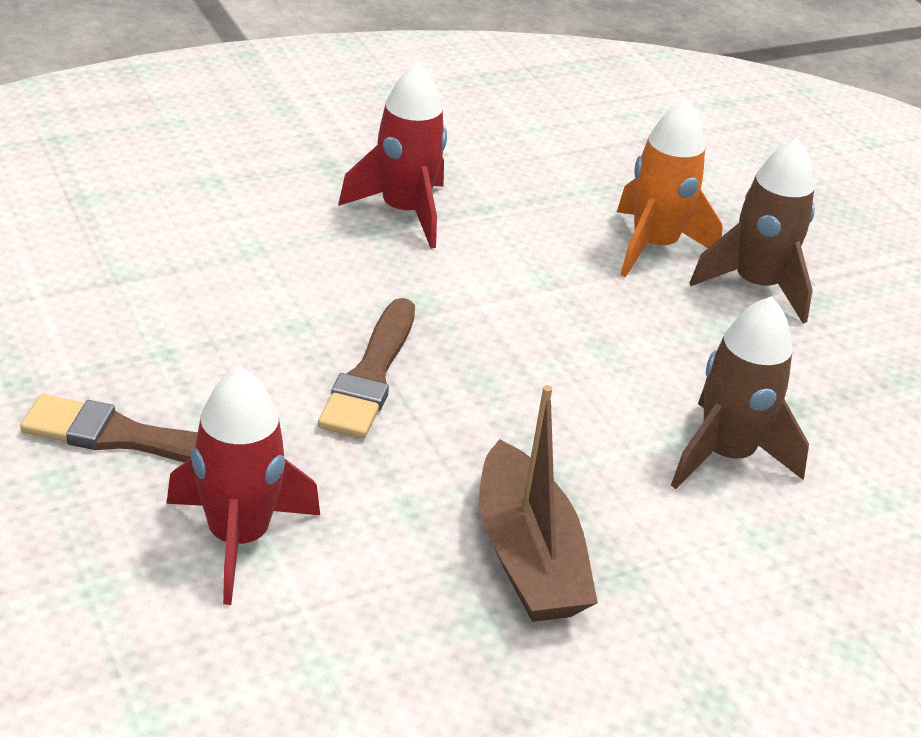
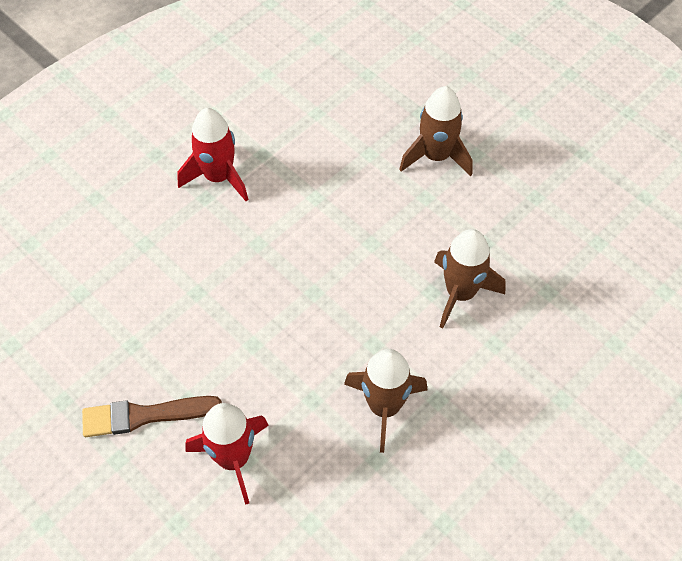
camera: 15 degrees left, 20 degrees up
brown brush [318,298,415,439] -> none
brown boat [480,385,598,622] -> brown rocket [344,349,427,453]
orange rocket [617,99,723,277] -> none

